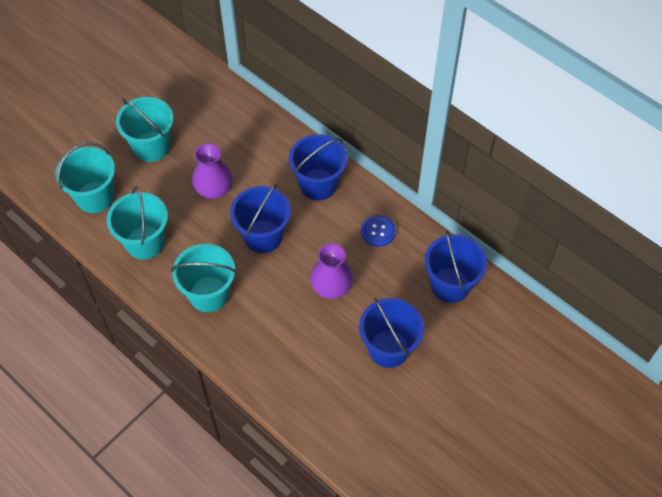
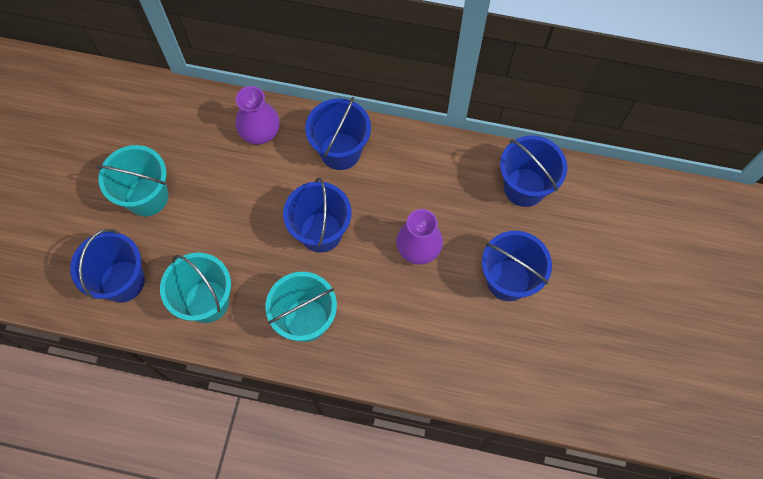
camera: 30 degrees left, 10 degrees up
turquoise bucket [55,142,115,213] -> blue bucket [70,229,145,303]
purple vase [192,143,232,199] -> purple vase moved to [235,86,280,145]
blue button [361,215,396,247] -> none

